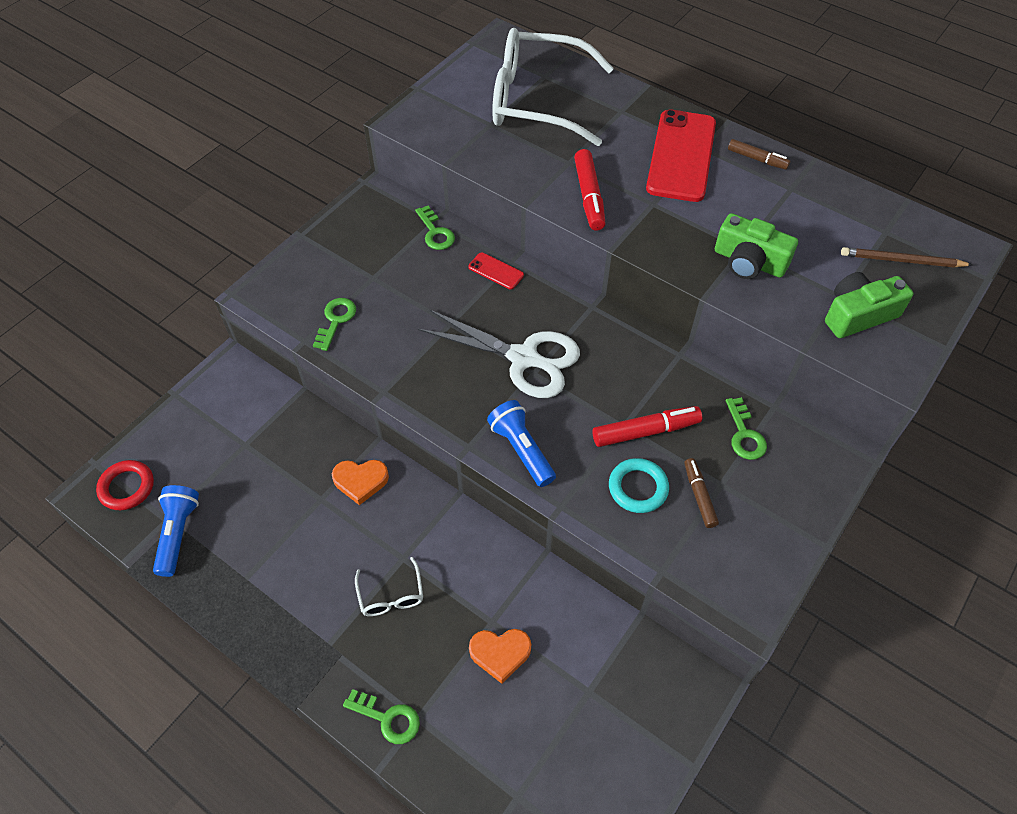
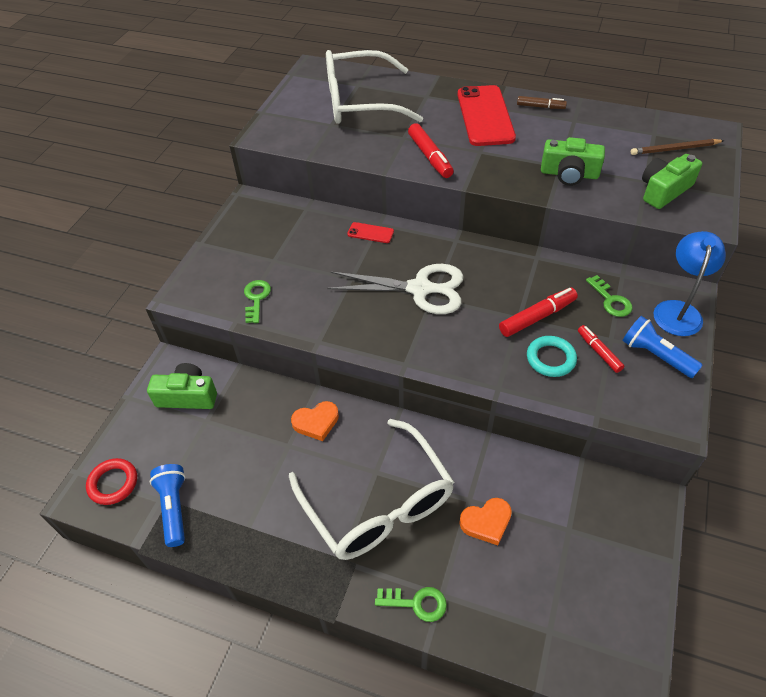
camera: 15 degrees left, 5 degrees down
white glasses [355,557,423,616] -> white glasses [289,419,454,560], size x2.49
green key [415,206,455,250] -> none
blue flashlight [487,400,556,487] -> blue flashlight moved to [622,316,703,378]
brown marker [684,458,719,528] -> red marker [578,325,625,373]
none -> green camera [147,363,217,409]
none -> blue lamp [653,231,726,336]

